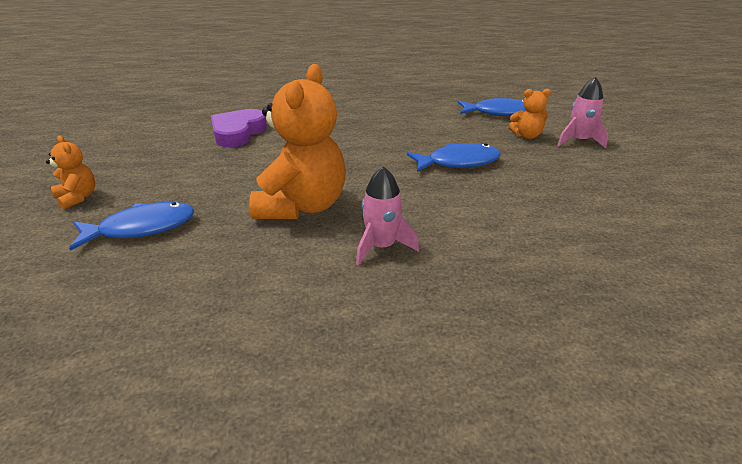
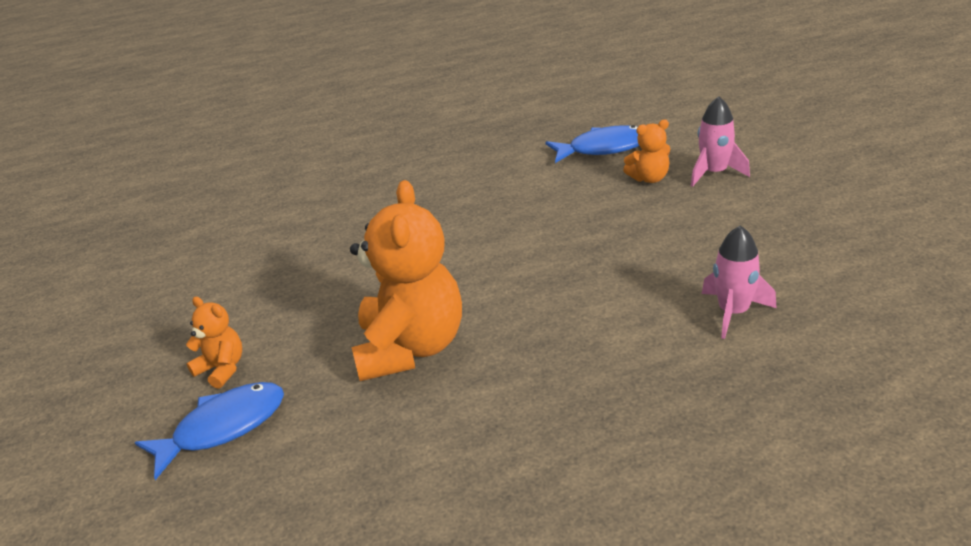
camera: 10 degrees left, 0 degrees up
orange teddy bear [46,135,95,209] -> orange teddy bear moved to [186,296,242,389]
purple heart [211,109,267,147] -> none
pink rocket [356,166,419,266] -> pink rocket moved to [702,225,777,339]
blue fish [407,143,501,172] -> none

